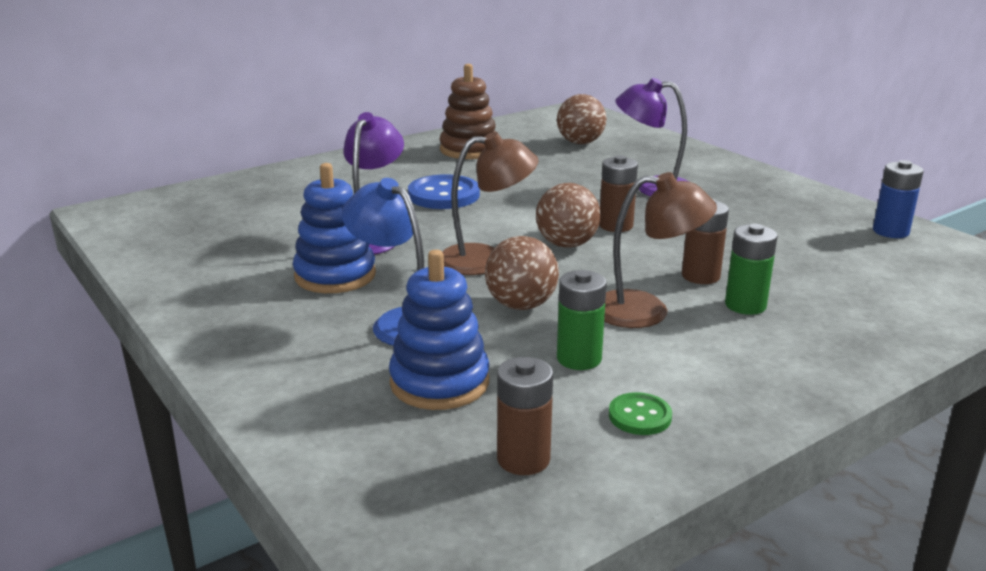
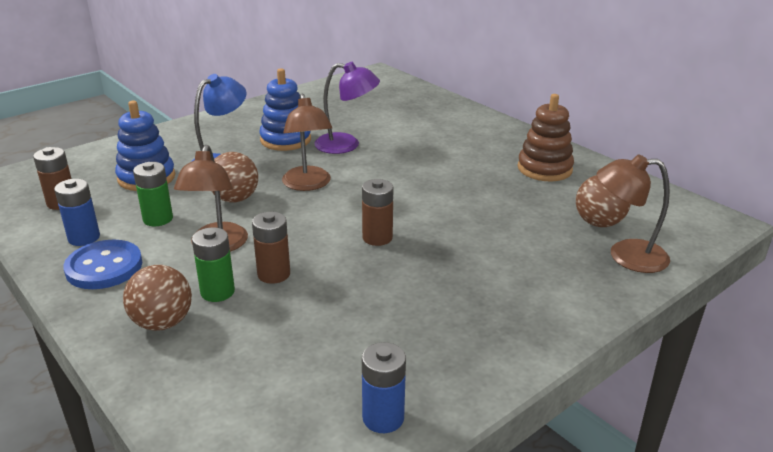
camera: 85 degrees right, 5 degrees up
blue button [408,174,480,209] -> blue button moved to [63,240,142,289]
brown ball [536,183,601,248] -> brown ball moved to [123,265,192,331]
green button [609,392,672,435] -> blue battery [54,179,100,246]
purple lamp [615,78,689,196] -> none
none -> brown lamp [596,154,670,273]

